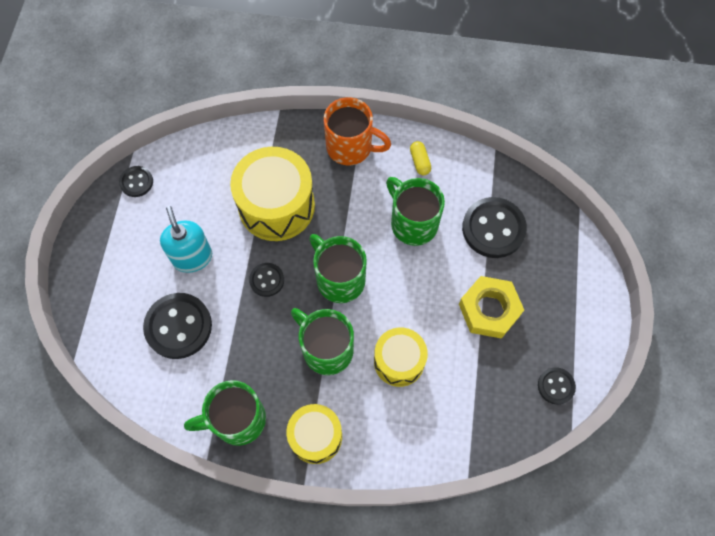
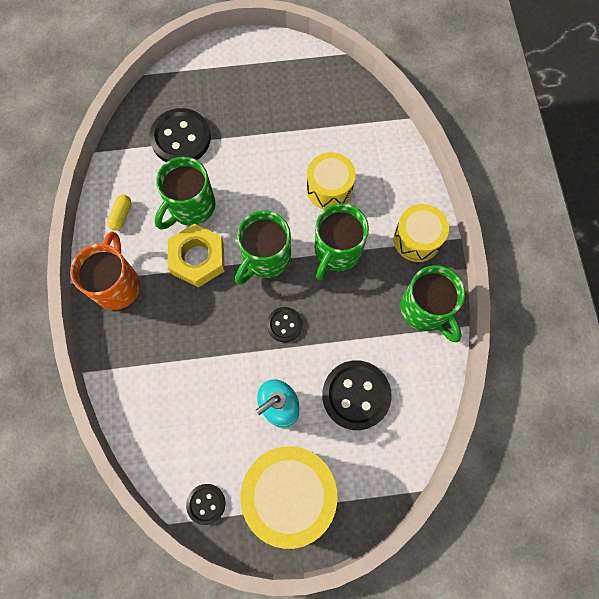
camera: 105 degrees left, 5 degrees up
yellow drum [230,147,315,241] -> yellow drum moved to [240,446,337,549]
yellow capsule [410,141,431,175] -> yellow capsule turned 45 degrees counterclockwise [107,195,131,230]
yellow nut [459,276,524,339] -> yellow nut moved to [168,224,225,287]
black button [538,367,576,405] -> none

